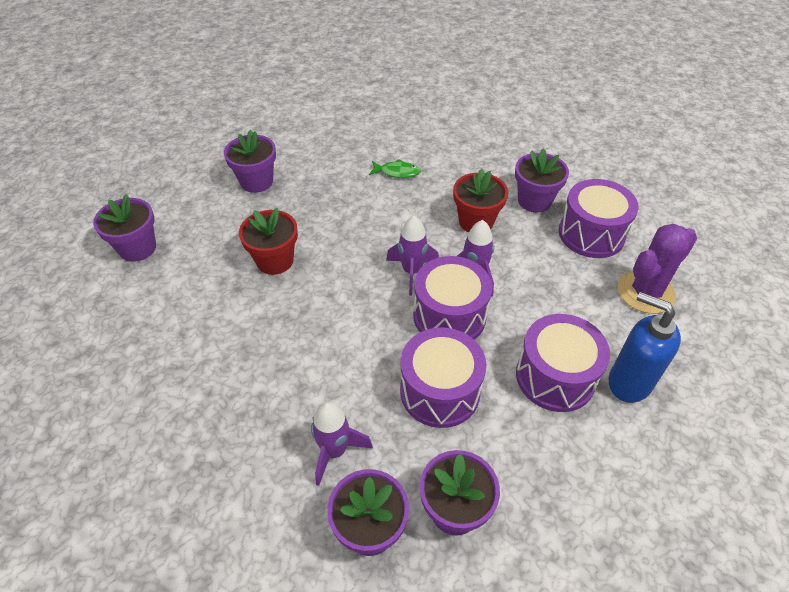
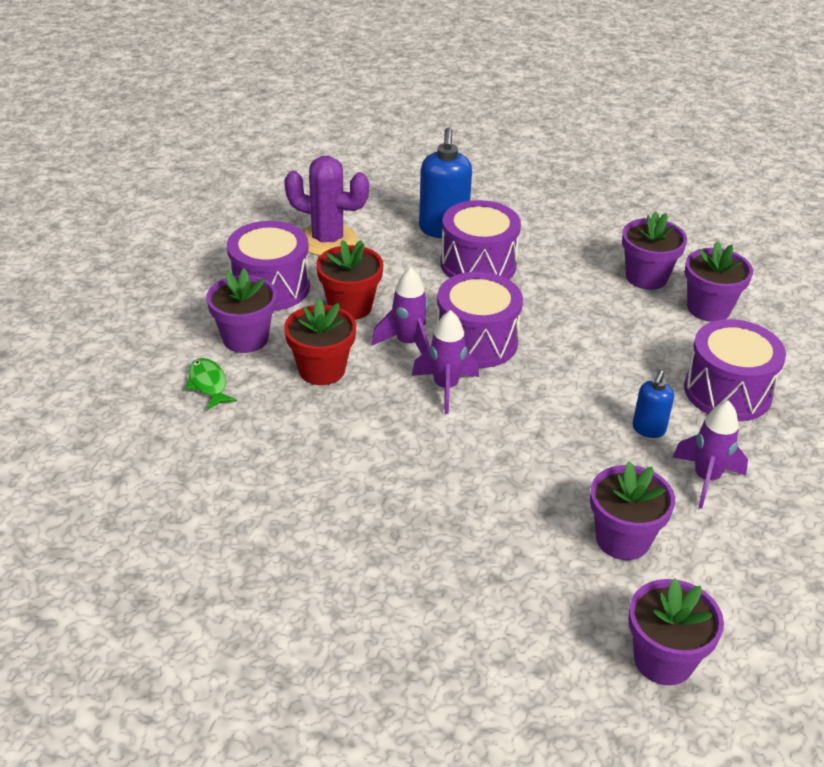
camera: 125 degrees left, 10 degrees down
purple flower pot [224,130,276,193] -> purple flower pot moved to [590,462,675,560]
red flower pot [239,208,298,275] -> red flower pot moved to [316,240,384,320]
purple rocket [311,402,373,486] -> purple rocket moved to [673,400,748,508]
green fish [369,159,421,178] -> green fish moved to [186,358,237,410]
purple drum [400,327,486,428] -> purple drum moved to [684,319,786,421]
none -> blue soap dispenser [632,370,674,438]

